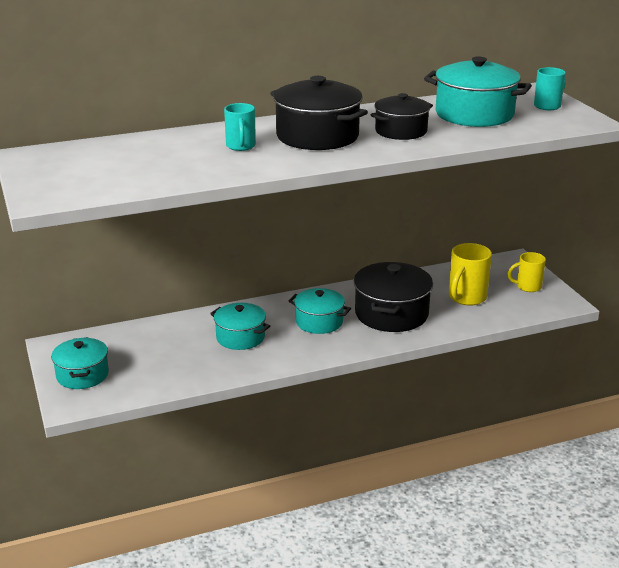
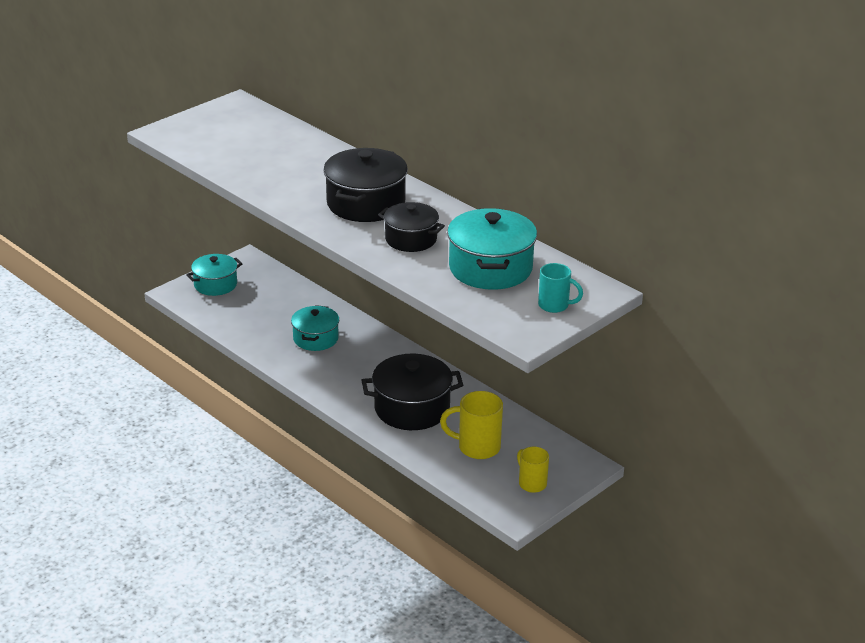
camera: 65 degrees right, 5 degrees up
turquoise mug [224,103,256,151] -> none
turquoise pot [288,288,351,334] -> none

